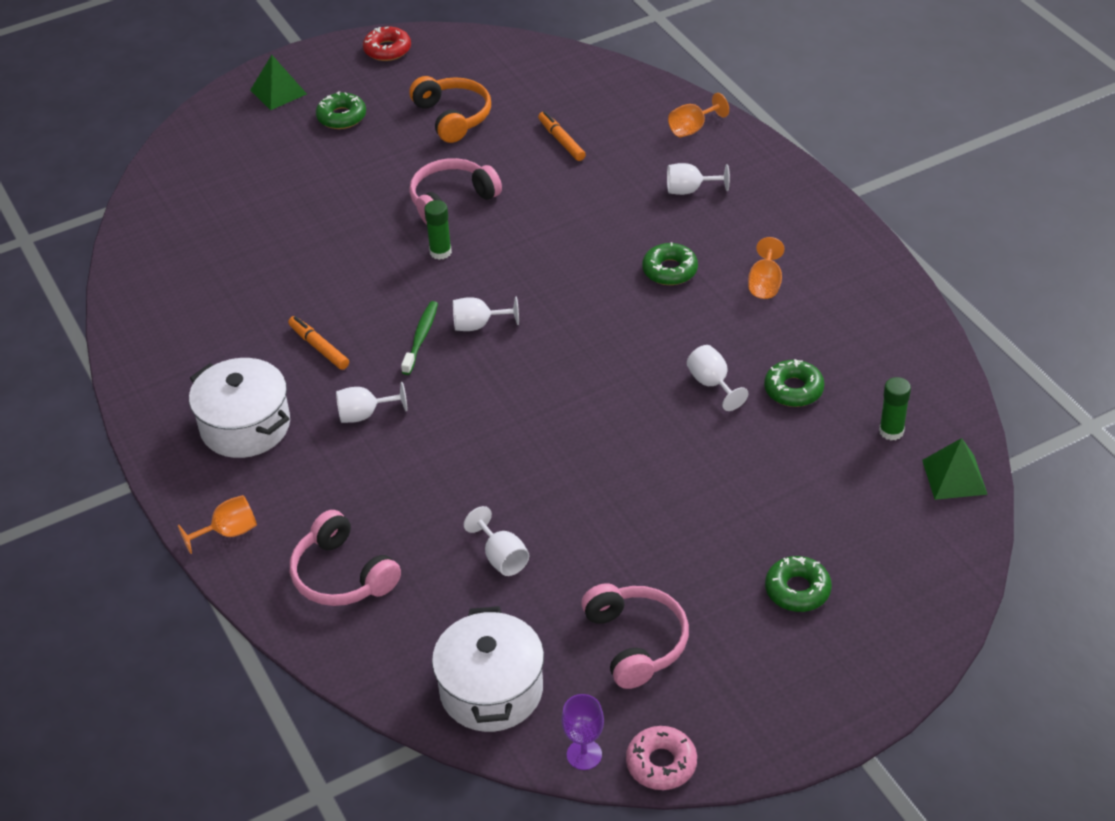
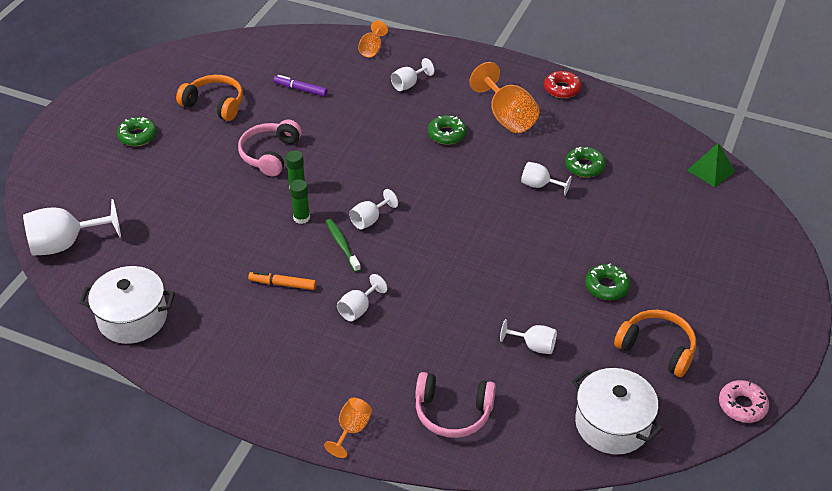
camera: 40 degrees left, 0 degrees up
white pot [189,358,290,458] -> white pot moved to [79,266,175,344]
green pyramid [250,55,307,110] -> none
red donut [363,27,411,61] -> red donut moved to [544,71,582,98]
orange marker [538,111,586,161] -> purple marker [274,75,328,96]
purple goblet [561,694,604,770] -> none
pink headphones [581,583,689,689] -> orange headphones [614,310,696,377]
orange goblet [748,237,784,299] -> orange goblet [470,62,540,133], size x1.81
green donut [765,556,832,612] -> green donut moved to [585,263,630,300]
green glue stick [879,377,911,440] -> green glue stick moved to [290,179,310,224]
none -> white goblet [23,199,121,256]

